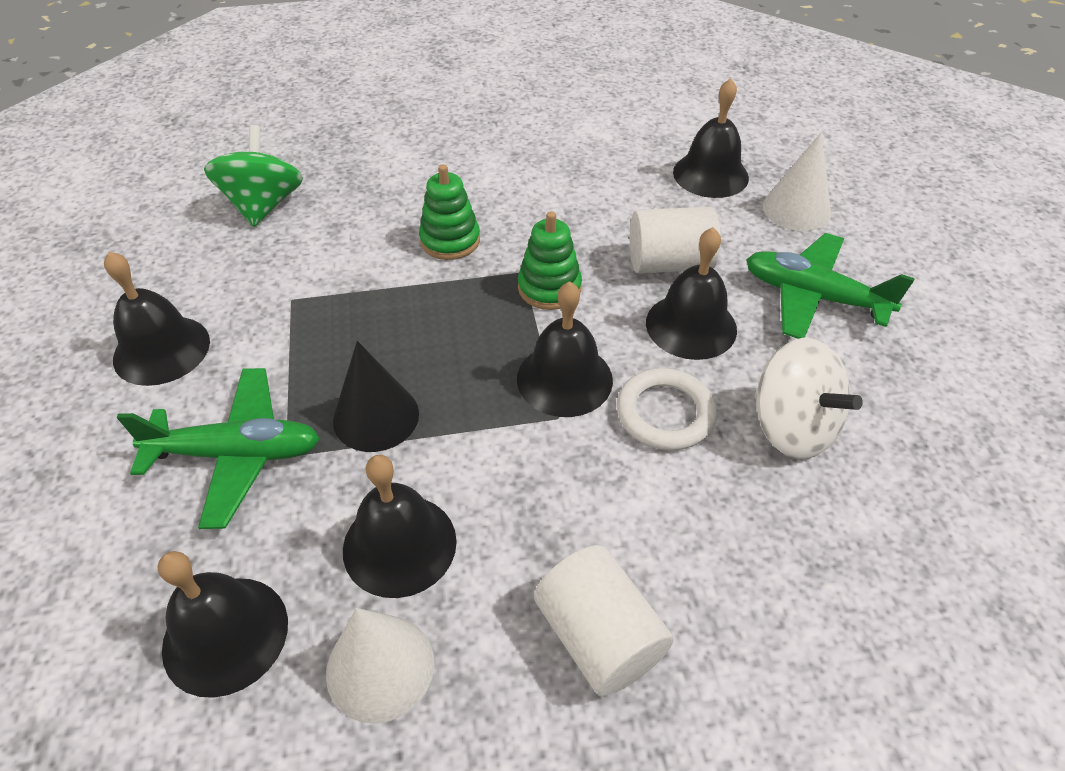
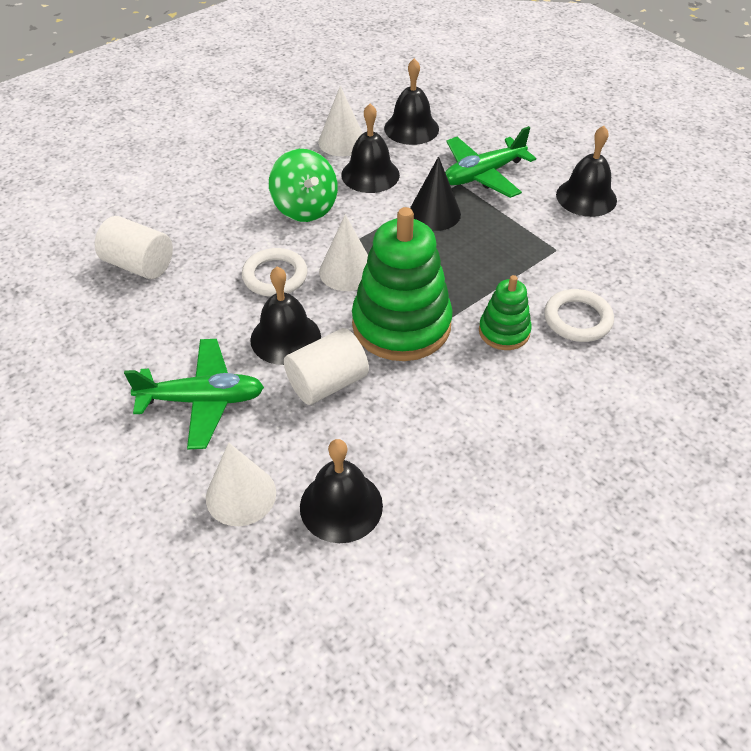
camera: 150 degrees right, 0 degrees up
green spinning top [204,125,303,227] -> green spinning top moved to [269,149,338,222]
black bell [517,281,613,417] -> white cone [319,214,368,291]
green stacking toy [518,211,582,310] -> green stacking toy [352,207,453,361], size x1.94
white cylinder [534,545,674,696] -> white cylinder moved to [95,216,173,279]
white spinning top [755,337,863,459] -> none
none -> white ring [544,289,614,342]

